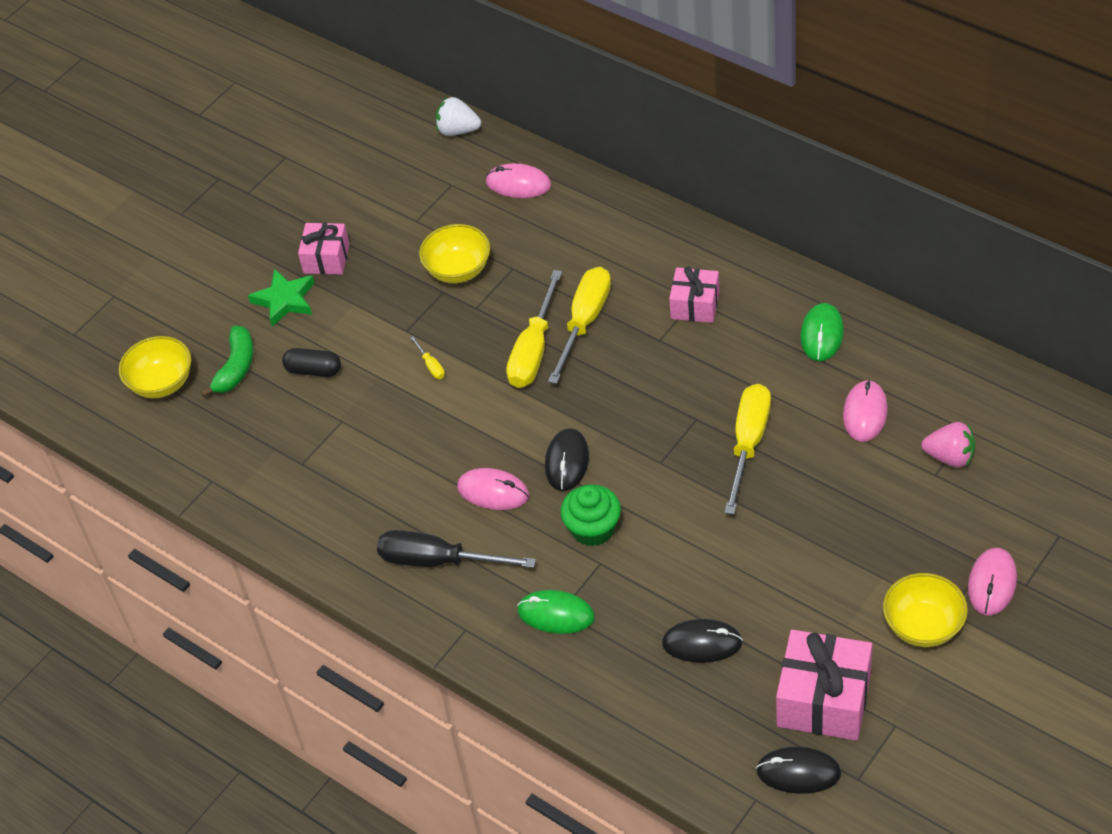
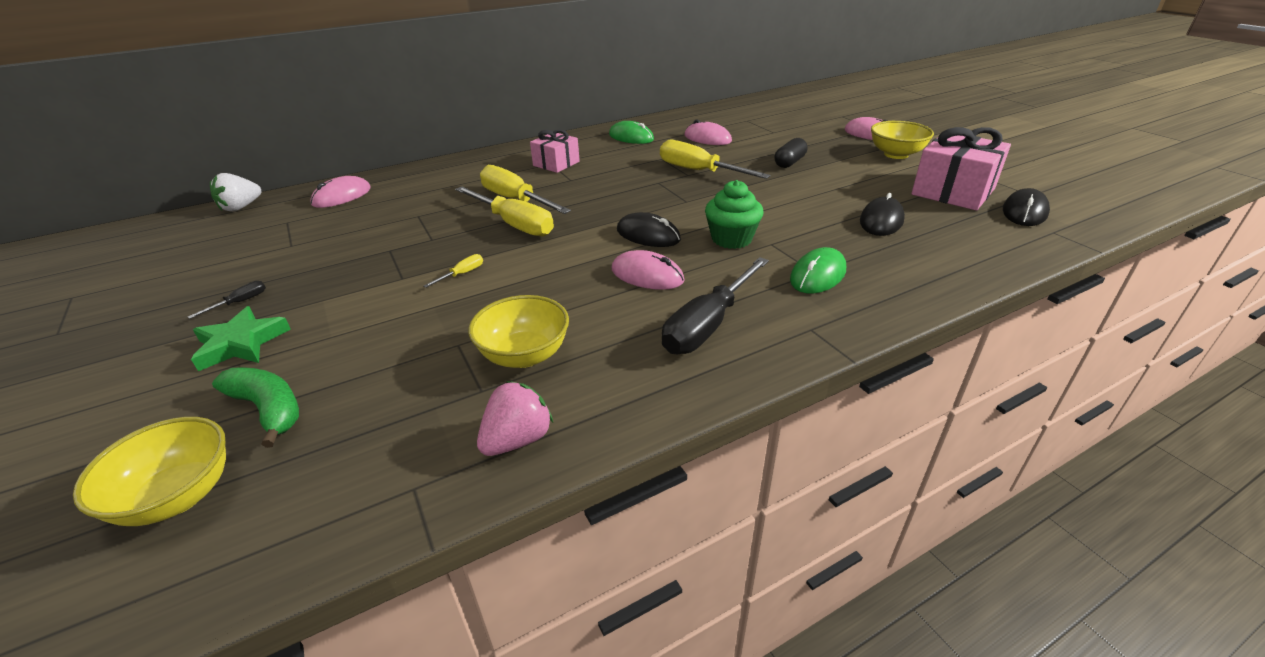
camera: 70 degrees left, 15 degrees down
black capsule [282,348,341,377] -> black capsule moved to [775,138,808,168]
pink gift [298,223,350,274] -> black screwdriver [188,281,266,319]
yellow screwdriver [410,336,445,379] -> yellow screwdriver turned 45 degrees counterclockwise [423,254,483,288]
yellow bowl [419,224,490,283] -> yellow bowl moved to [468,295,569,368]
pink mouse [457,468,529,510] -> pink mouse turned 75 degrees clockwise [611,250,685,290]
pink strawberry [922,422,975,468] -> pink strawberry moved to [477,381,553,456]

